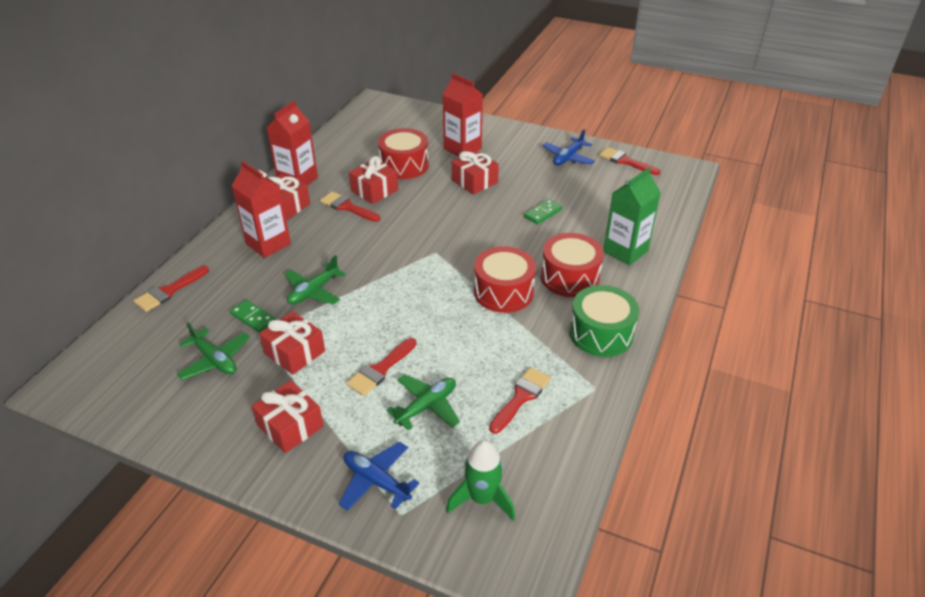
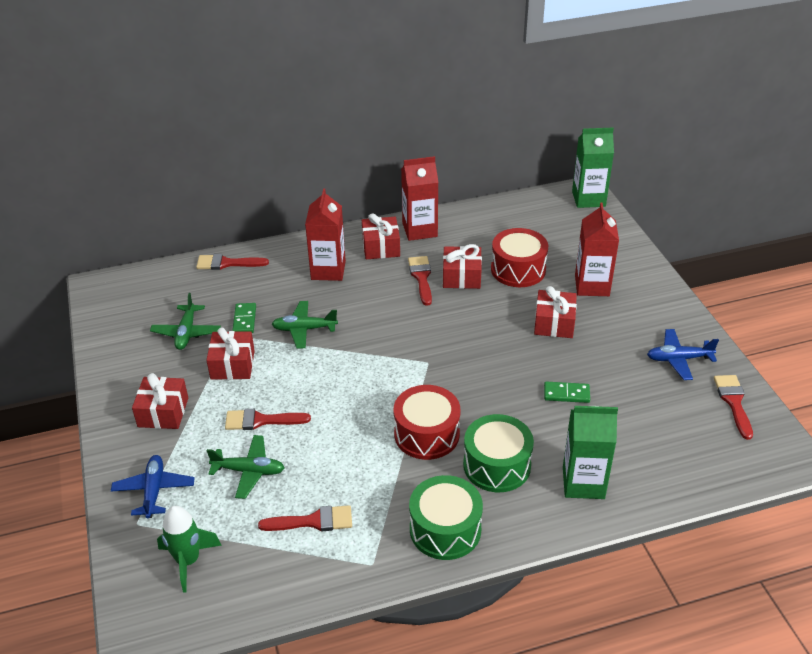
camera: 50 degrees right, 0 degrees up
red drum [541,233,604,297] -> green drum [463,414,534,492]
none -> green carton [572,128,614,208]

